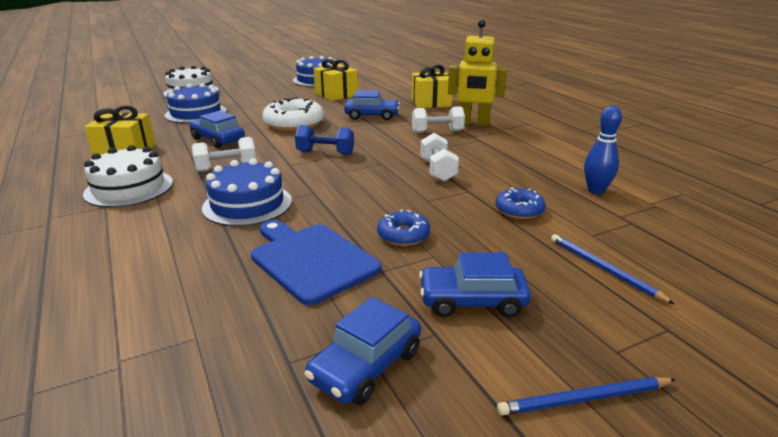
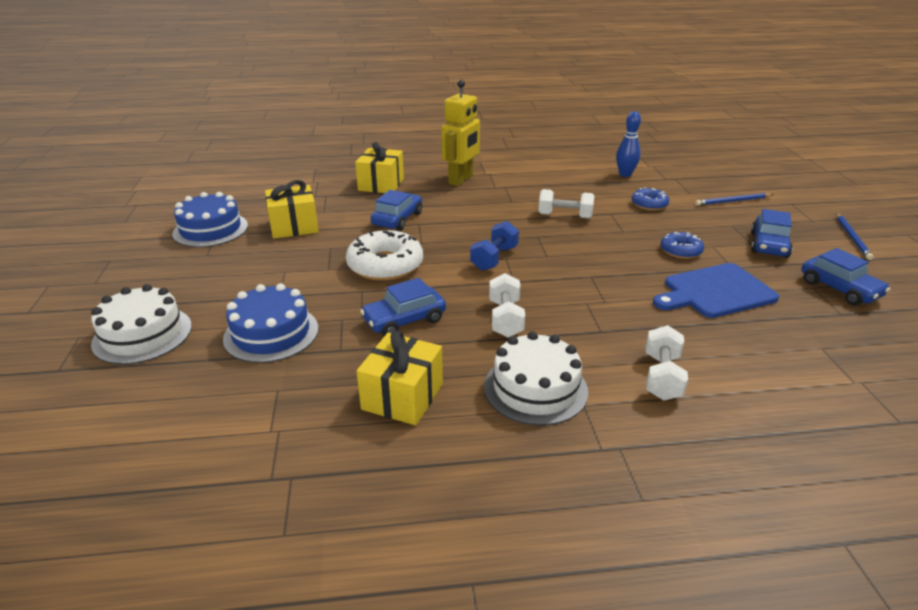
camera: 70 degrees left, 5 degrees up
blue cake [202,158,292,226] -> none
white dumbbell [412,106,465,133] -> white dumbbell moved to [646,325,688,401]

